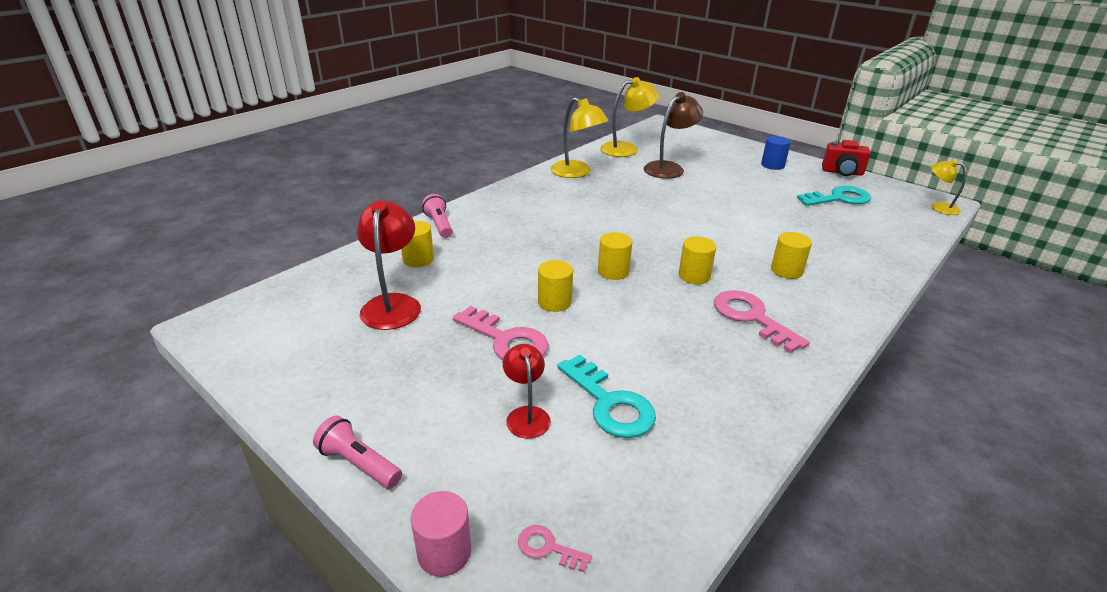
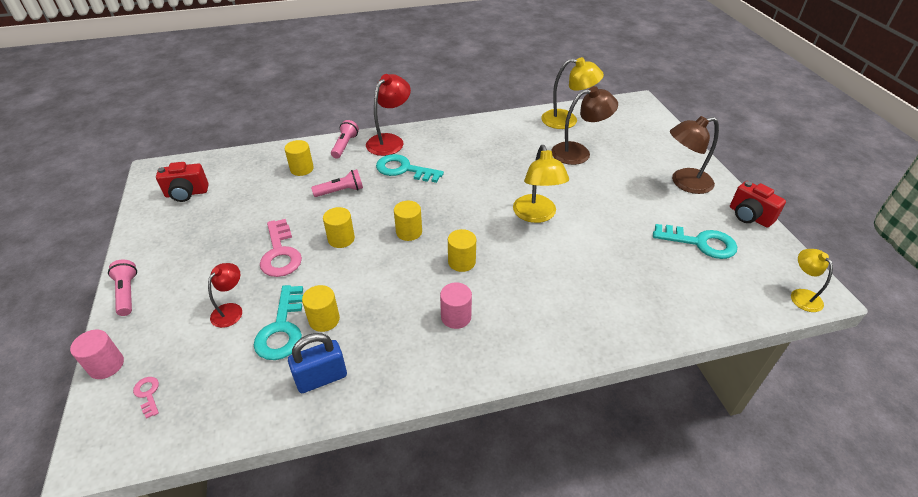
camera: 35 degrees right, 10 degrees up
red lamp [357,201,421,330] -> red lamp moved to [366,74,411,156]
yellow lamp [550,97,609,178] -> yellow lamp moved to [513,145,569,223]
pink key [714,290,809,353] -> pink cylinder [440,282,472,329]
blue cylinder [761,136,791,170] -> brown lamp [670,116,719,194]
yellow cylinder [771,232,812,279] -> yellow cylinder moved to [302,285,340,332]
none -> red camera [156,162,209,202]
none -> blue padlock [288,333,347,393]
none -> pink flashlight [311,169,363,197]
none -> turquoise key [376,154,444,183]

